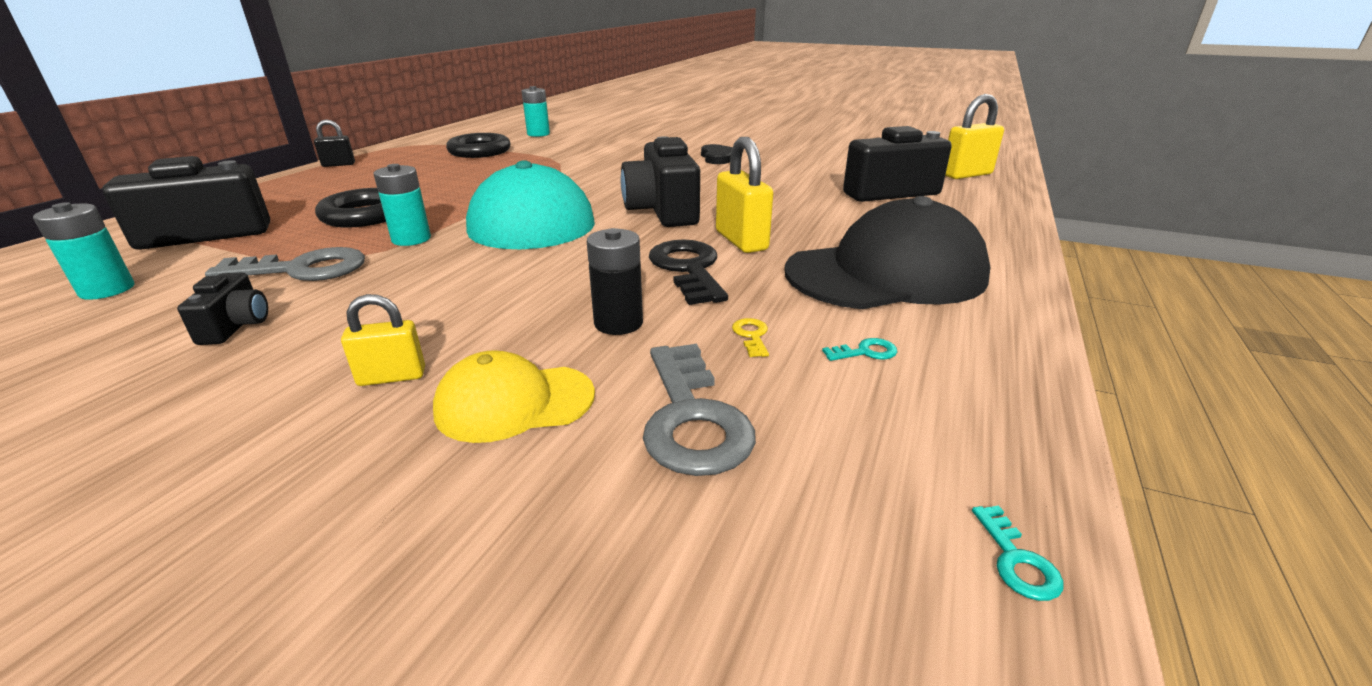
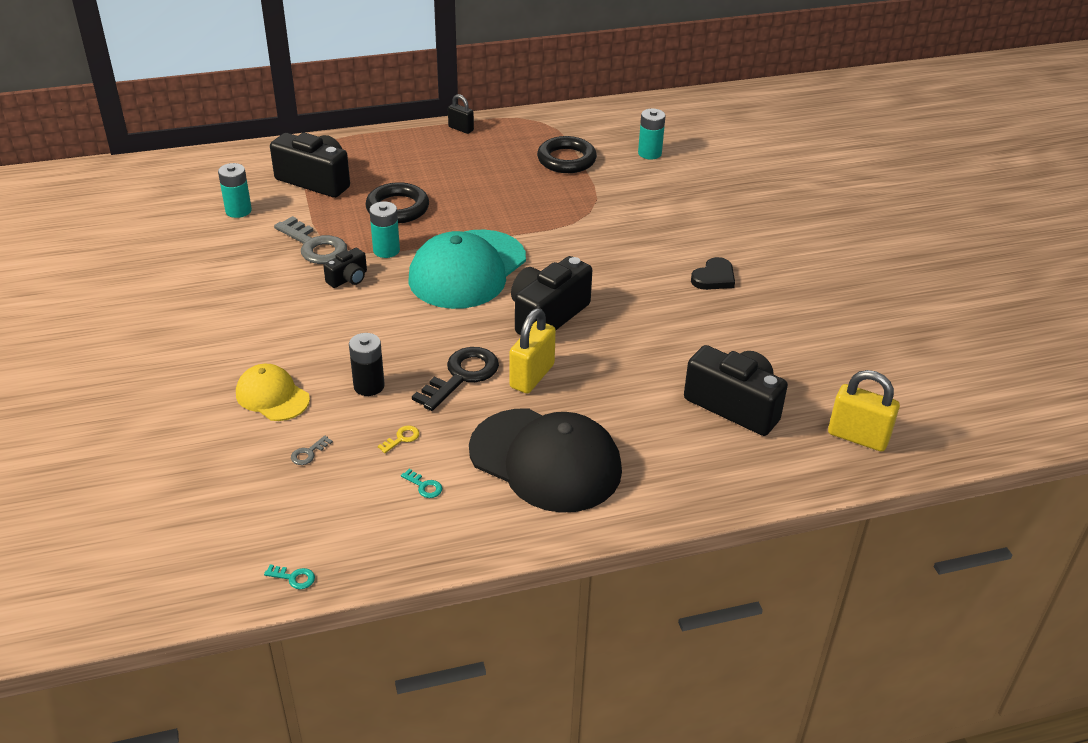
camera: 50 degrees right, 10 degrees up
black camera [177,272,268,345] -> black camera moved to [323,248,367,288]
yellow padlock [341,294,425,386] -> none
grey key [643,344,756,476] -> grey key [291,435,333,465], size x0.42
turquoise key [972,506,1064,601] -> turquoise key turned 120 degrees counterclockwise [264,564,315,589]

